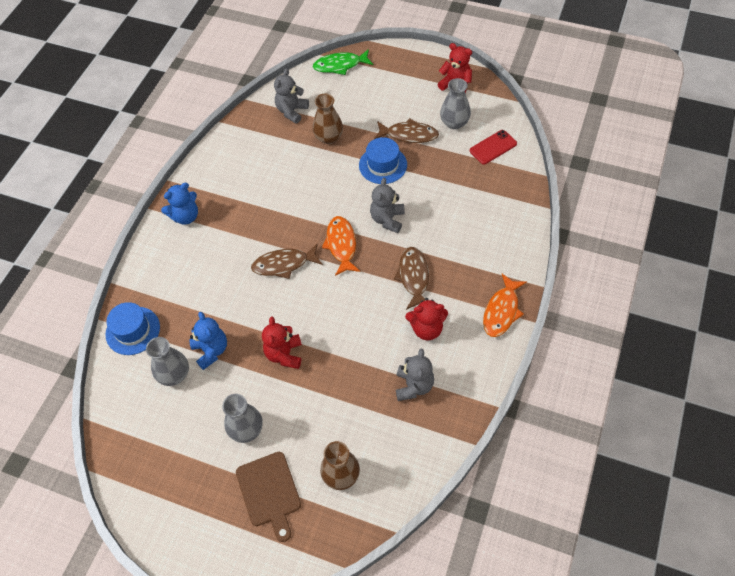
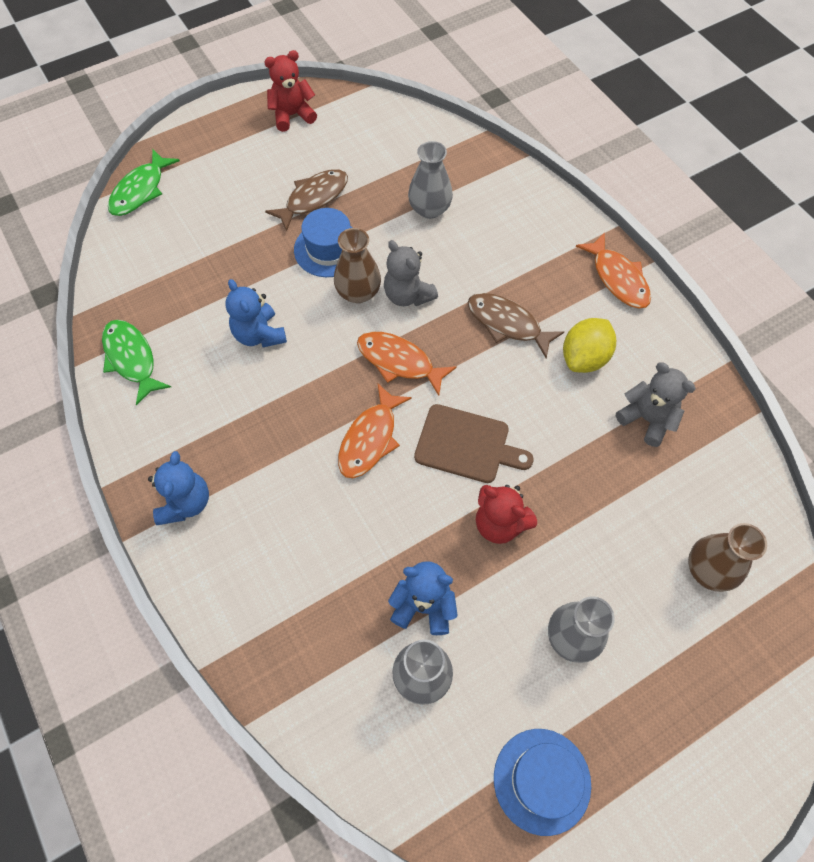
camera: 55 degrees left, 5 degrees up
blue hat [105,302,160,355] -> blue hat moved to [494,729,591,836]
brown cutting board [236,452,301,542] -> brown cutting board moved to [414,404,534,483]
brown fish [251,244,323,279] -> orange fish [338,384,412,478]
grey teddy bear [274,68,309,124] -> none
brown vase [313,94,343,144] -> brown vase moved to [334,228,381,303]
red teddy bear [405,298,448,340] -> yellow lemon [563,318,616,373]
grey vase [440,78,471,129] -> grey vase moved to [408,141,453,219]
red phone [470,130,517,164] -> none
none -> green fish [102,320,171,405]
none -> blue teddy bear [225,279,287,348]

